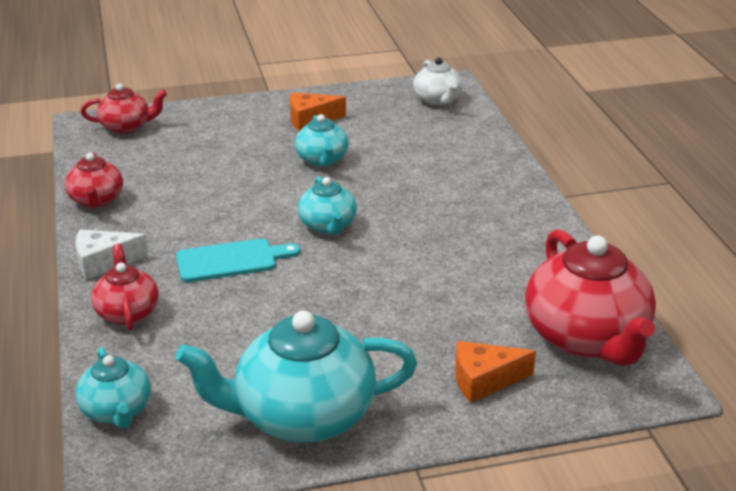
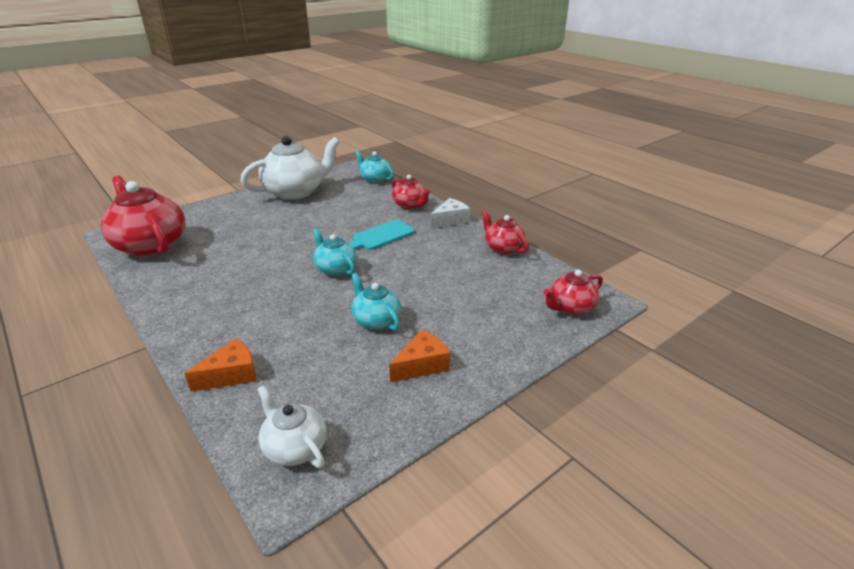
camera: 155 degrees right, 0 degrees up
turquoise teapot [176,311,417,443] -> white teapot [241,136,340,200]
orange cheese [455,341,536,403] -> orange cheese moved to [185,338,257,392]

